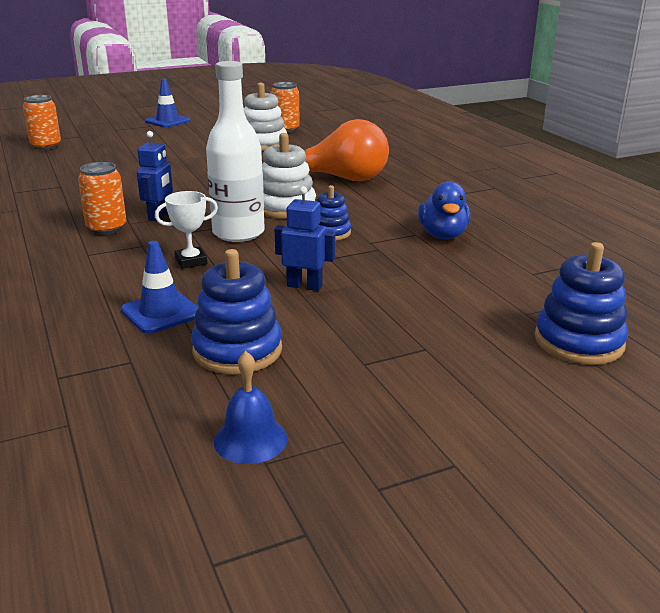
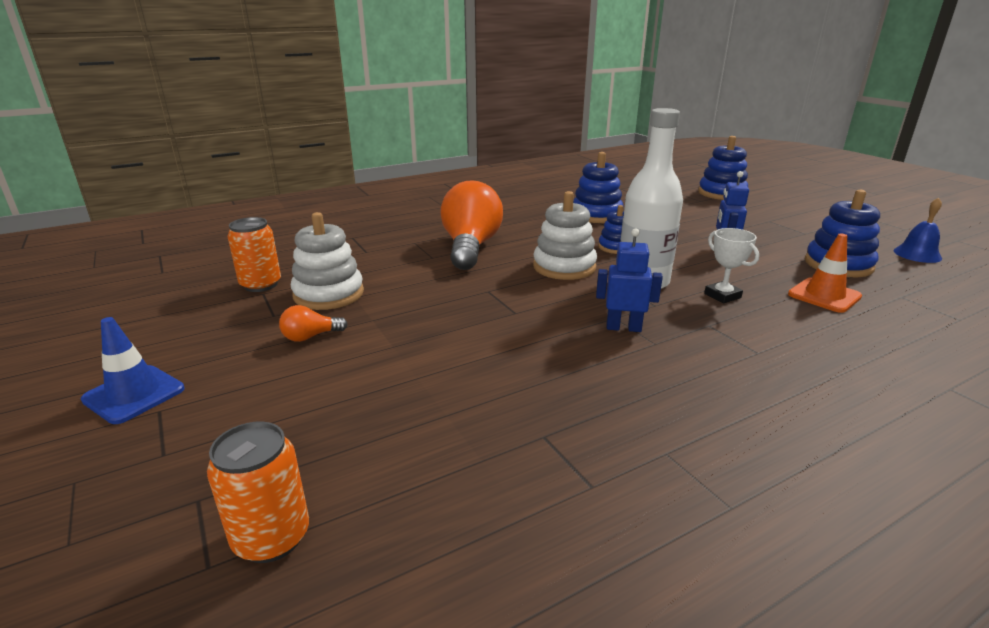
camera: 95 degrees left, 0 degrees up
orange can [78,162,126,235] -> none
blue traffic cone [121,241,199,334] -> orange traffic cone [788,234,862,313]
blue duck [418,181,470,239] -> blue stacking toy [573,152,624,223]
none -> orange light bulb [279,305,348,342]

